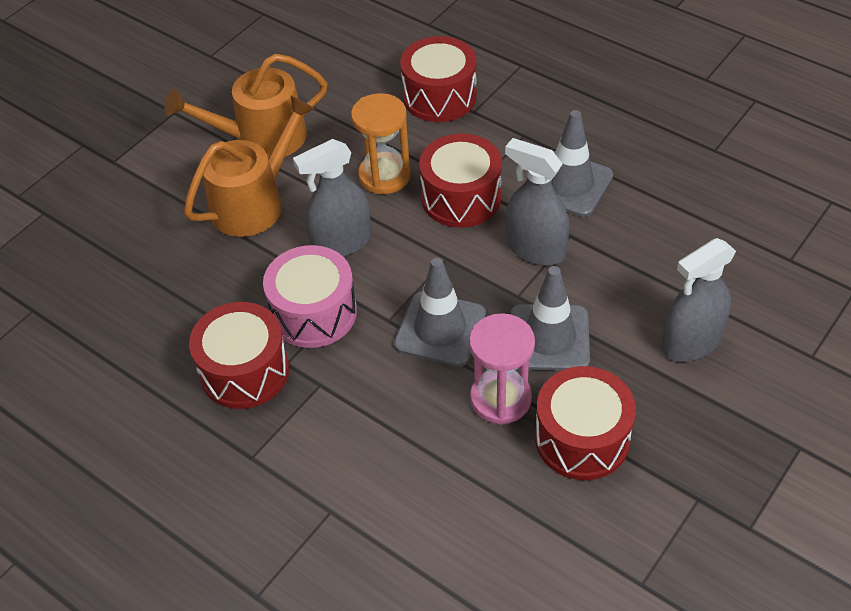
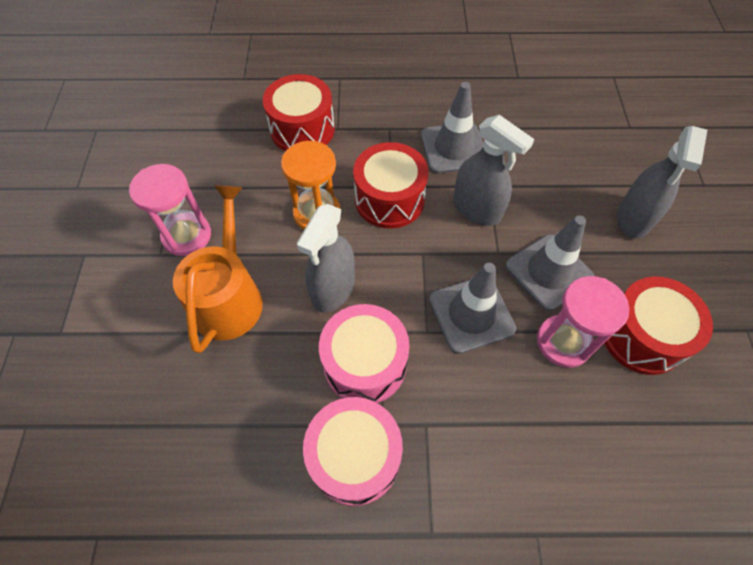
camera: 40 degrees left, 10 degrees up
orange watering can [165,54,328,158] -> pink hourglass [129,164,211,256]
red drum [189,302,289,409] -> pink drum [303,397,403,506]
grey spray bottle [505,138,569,265] -> grey spray bottle turned 135 degrees counterclockwise [453,115,534,226]

